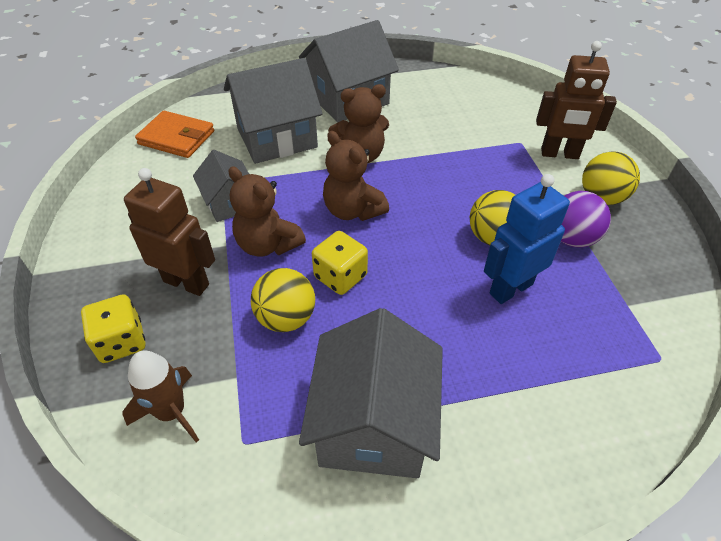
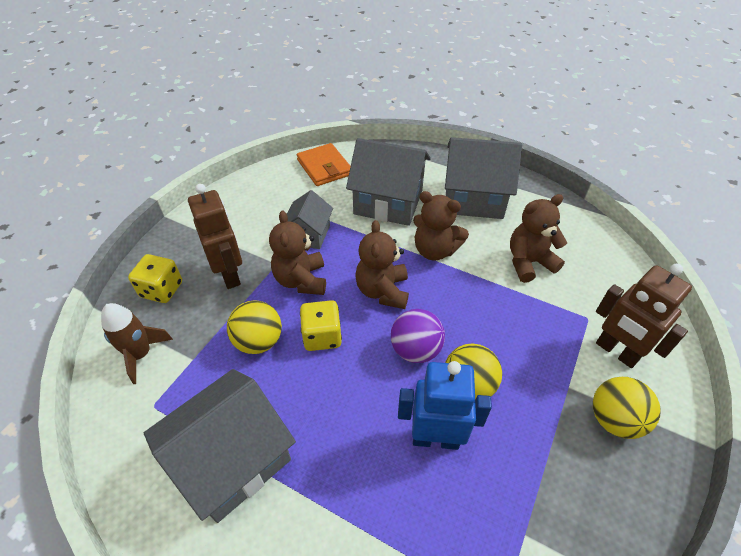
camera: 40 degrees right, 0 degrees up
purple ball [561,191,611,248] -> purple ball moved to [391,309,445,363]
none -> brown teddy bear [510,194,567,283]

